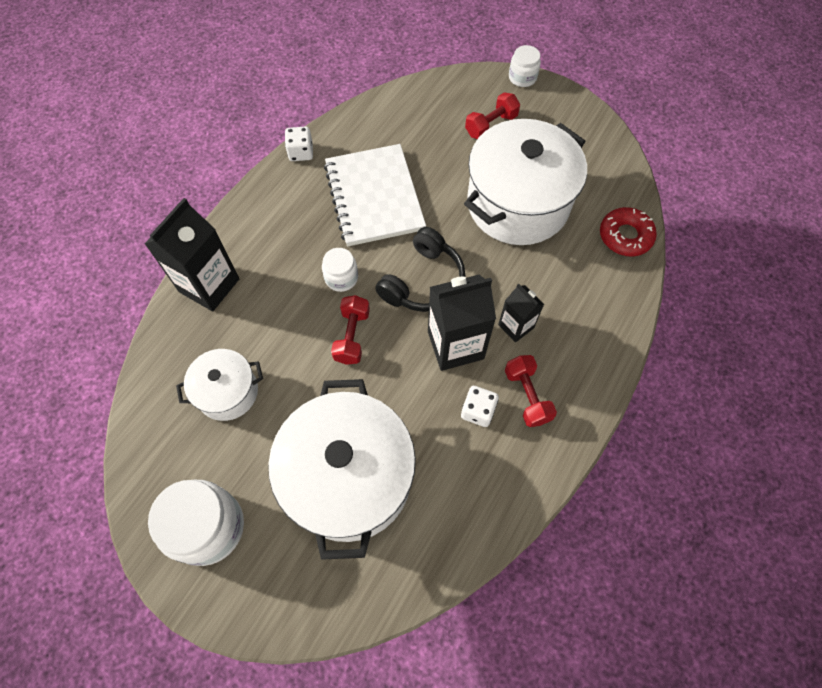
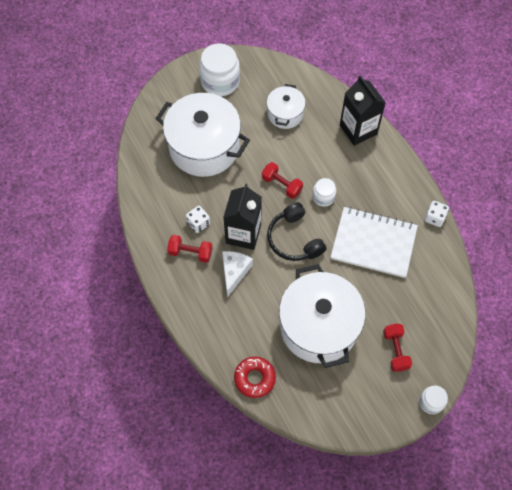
camera: 120 degrees right, 0 degrees up
black carton [498,284,544,343] -> white cheese [222,251,253,298]

